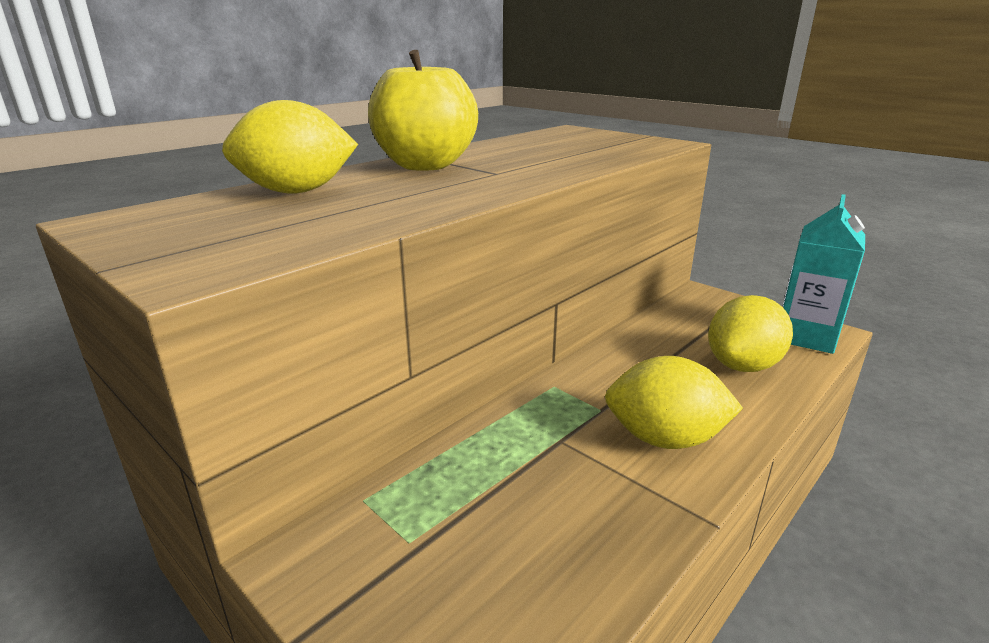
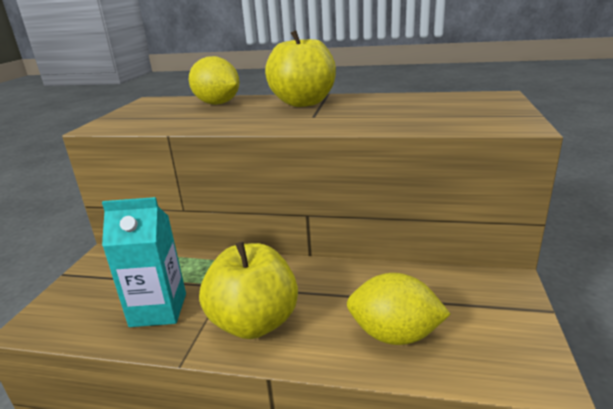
camera: 60 degrees right, 0 degrees up
yellow lemon [605,356,743,449] -> yellow apple [199,241,298,339]
turquoise carton [783,194,865,354] -> turquoise carton moved to [102,197,186,327]

